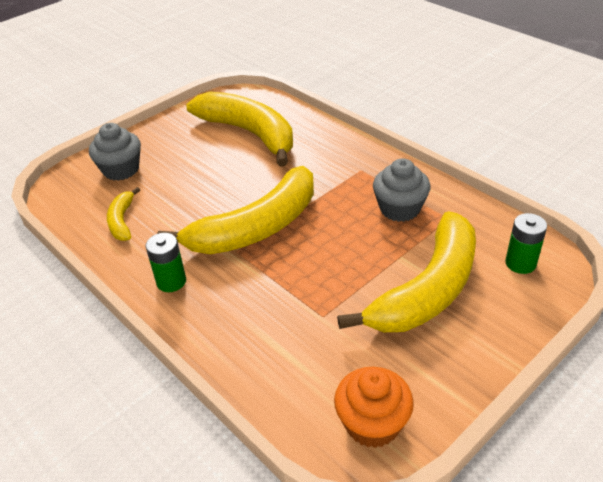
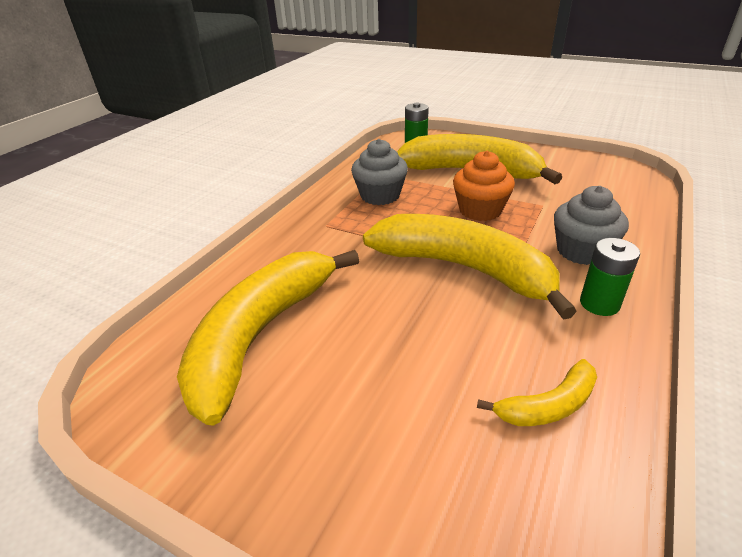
camera: 110 degrees left, 5 degrees down
grey cupcake [89,123,141,181] -> grey cupcake moved to [554,186,629,265]
orange cupcake [334,367,414,448] -> orange cupcake moved to [453,151,515,221]

